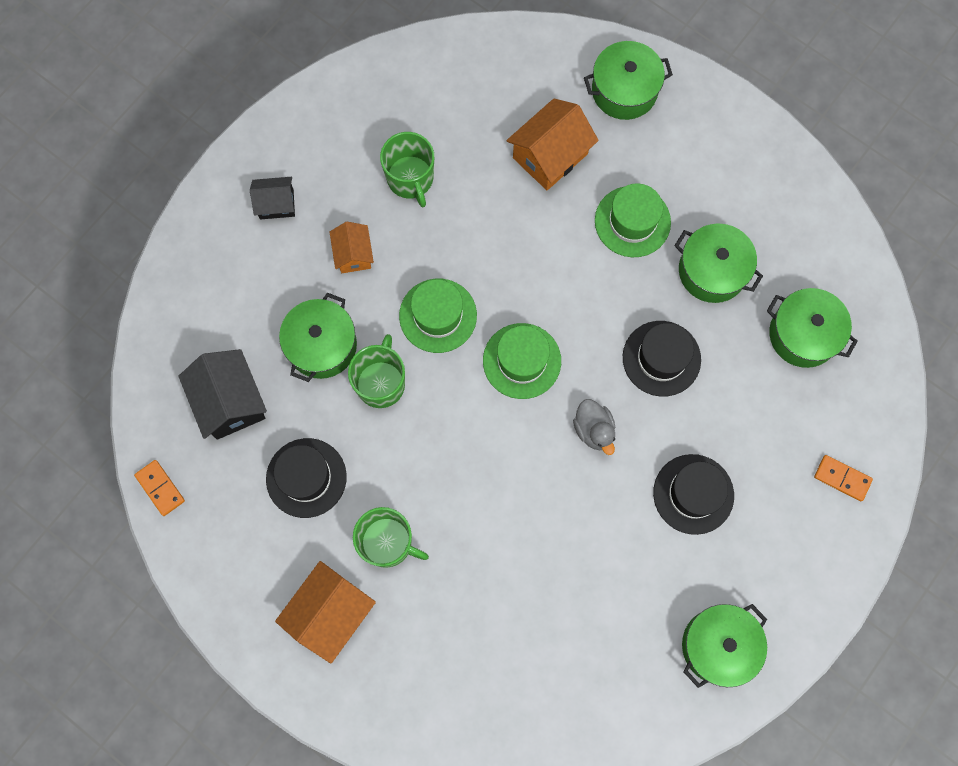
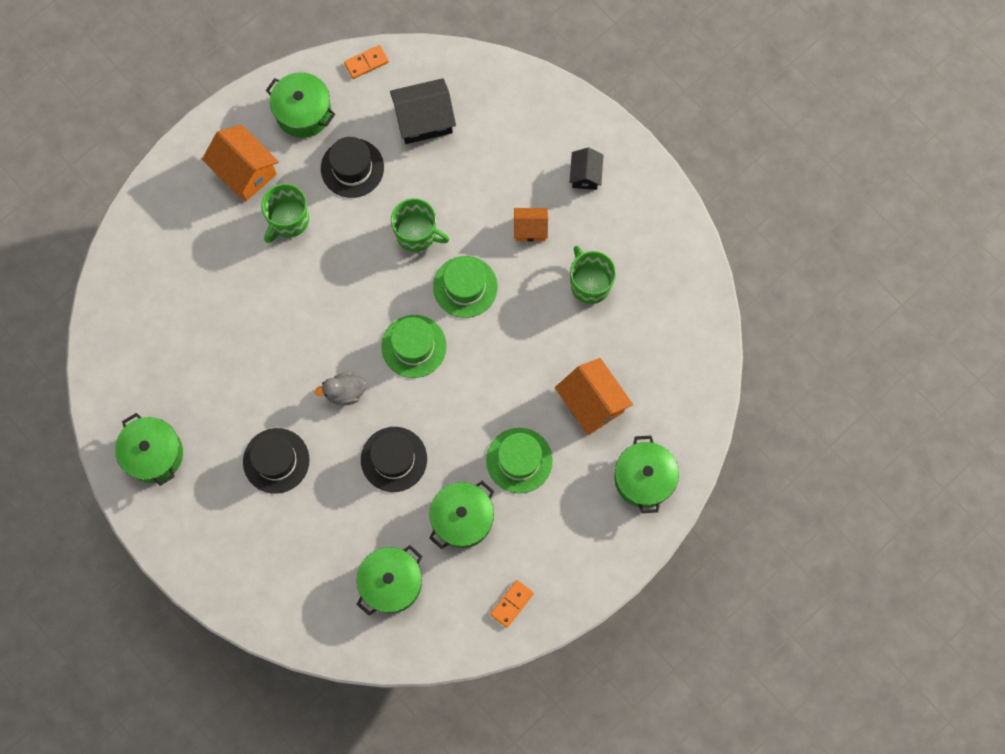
camera: 100 degrees right, 0 degrees up
green pot [279,293,357,382] -> green pot moved to [266,72,335,138]
green mug [380,132,434,207] -> green mug turned 75 degrees clockwise [570,246,616,304]
orange domino [814,455,873,501] -> orange domino moved to [490,580,534,628]

